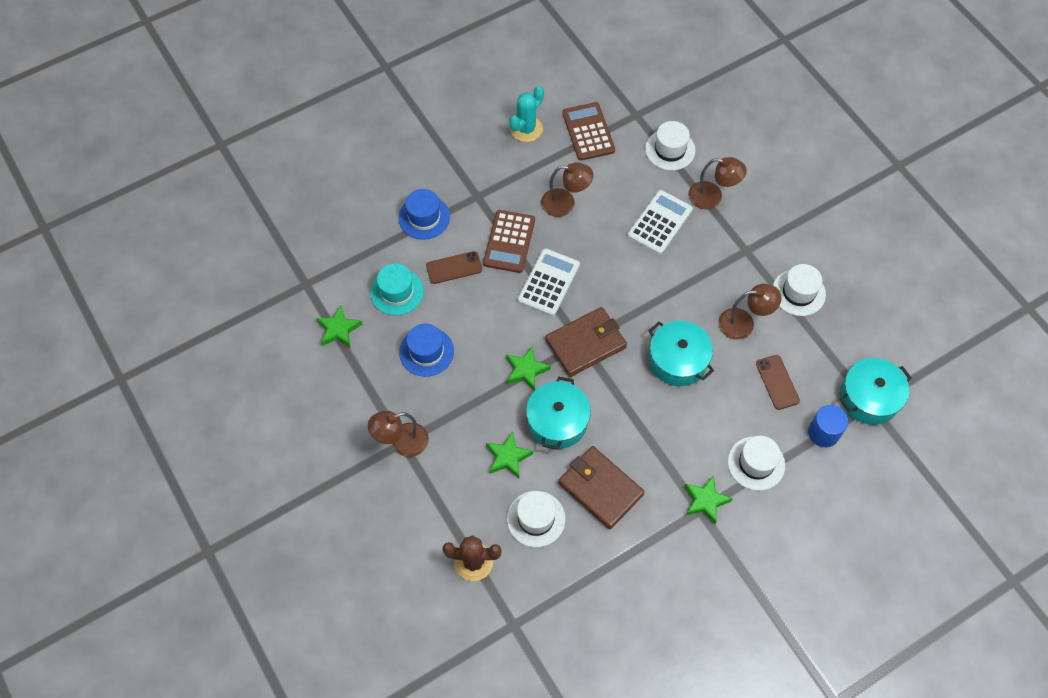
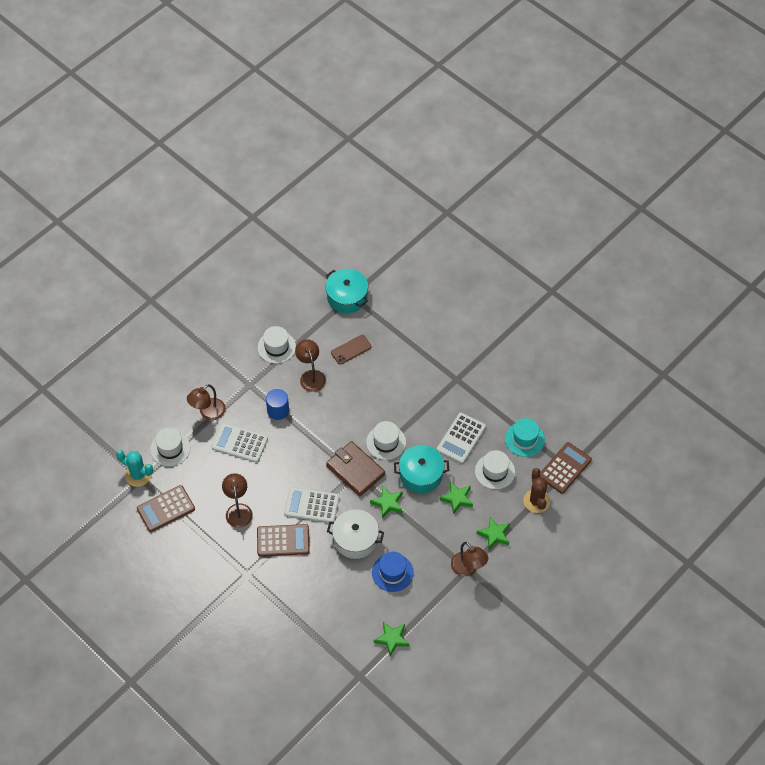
camera: 105 degrees left, 5 degrees down
turquoise hat [370,263,424,316] -> turquoise hat moved to [505,418,545,457]
blue hat [398,189,450,240] -> none
brown phone [426,251,482,284] -> none
turquoise cactus [509,86,544,142] -> turquoise cactus moved to [116,450,153,487]
brown wallet [558,446,645,529] -> white calculator [437,413,486,464]
turquoise pot [649,320,714,386] -> none
green star [684,475,733,524] -> green star moved to [477,517,510,550]
brown lamp [688,157,747,209] -> brown lamp turned 135 degrees counterclockwise [187,384,226,420]
white hat [728,436,785,491] -> white hat moved to [366,421,406,460]
blue cylinder [808,405,848,447] -> blue cylinder moved to [266,389,289,420]
none -> white pot [327,510,384,559]
none -> brown calculator [540,442,592,494]

